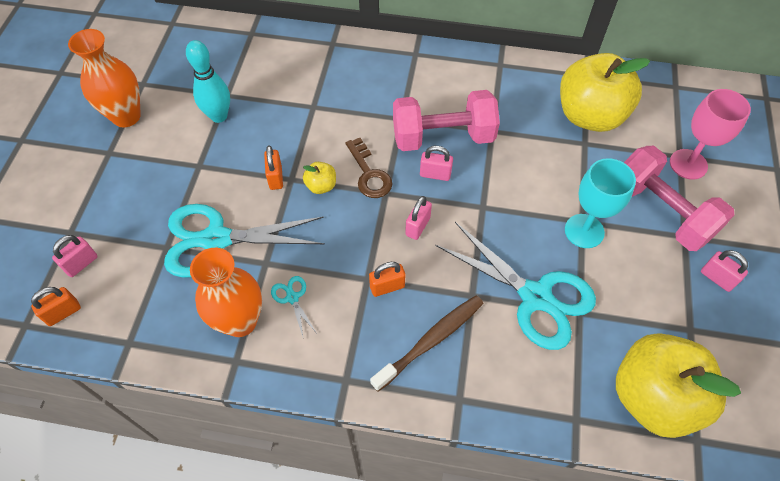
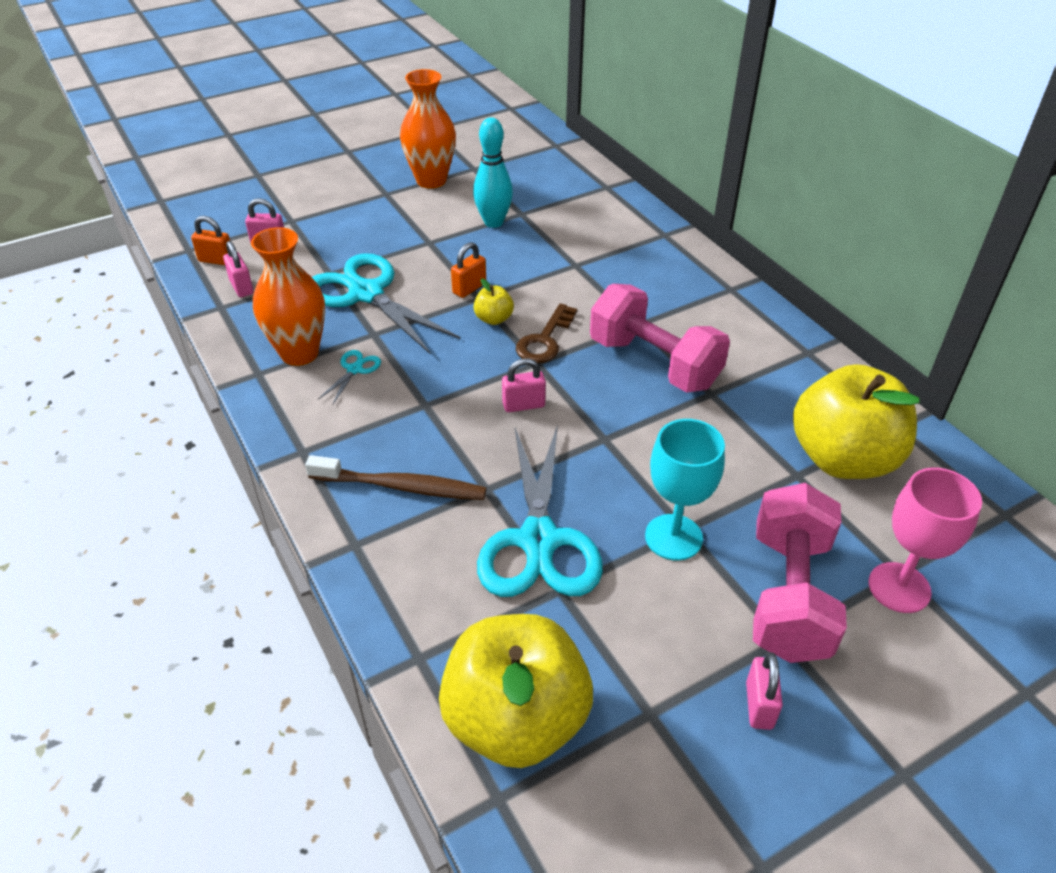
camera: 50 degrees right, 15 degrees down
orange padlock [369,262,405,297] -> none
pink padlock [420,146,453,181] -> pink padlock moved to [223,241,254,297]

